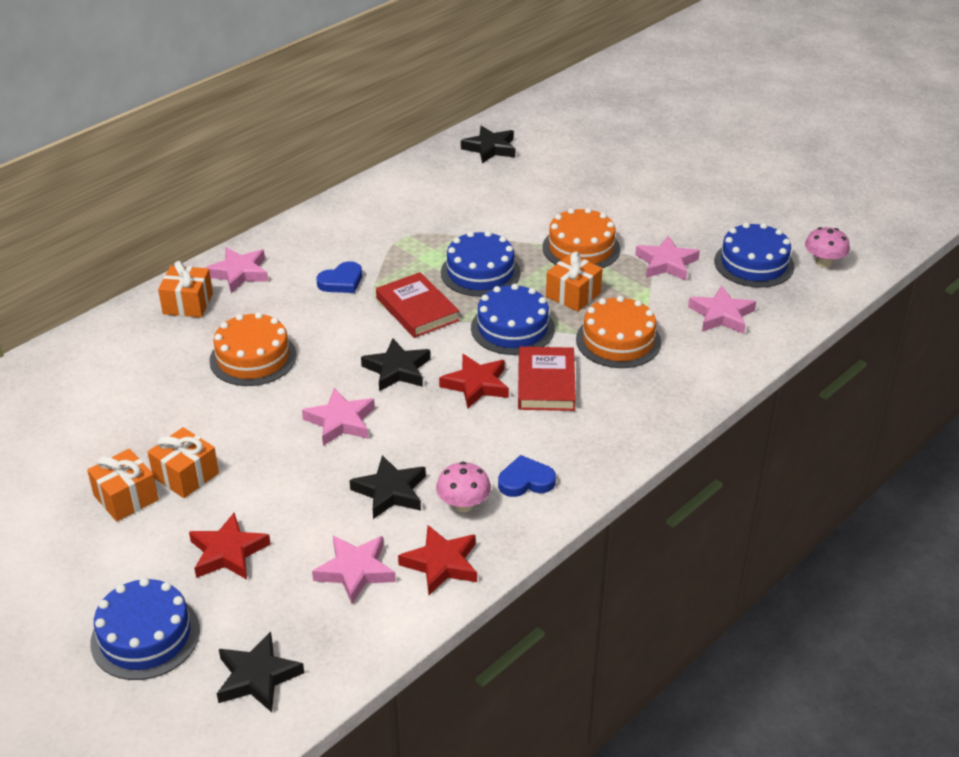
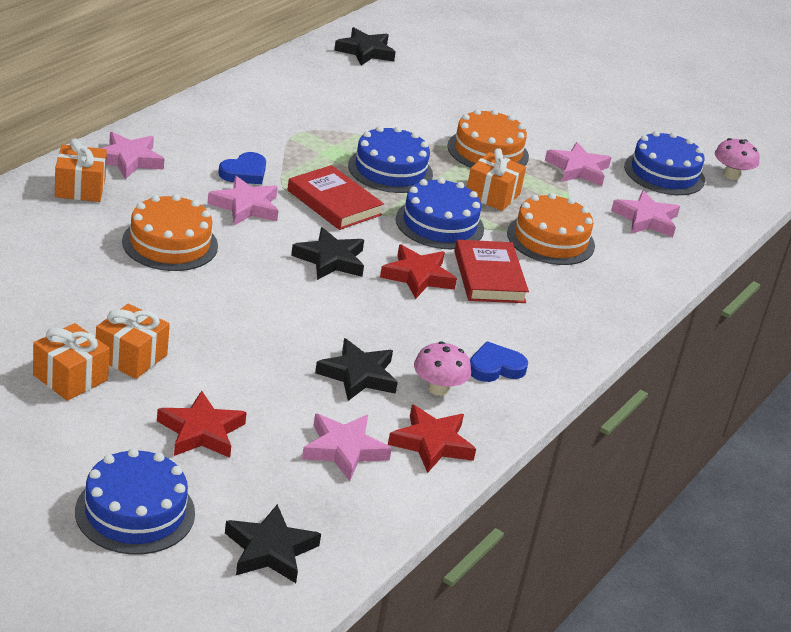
camera: 15 degrees left, 5 degrees down
pink star [302,388,375,446] -> pink star moved to [207,176,279,225]

